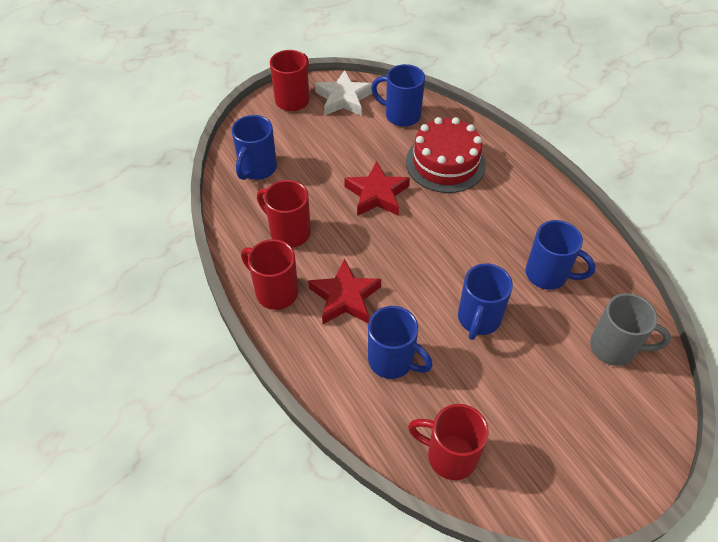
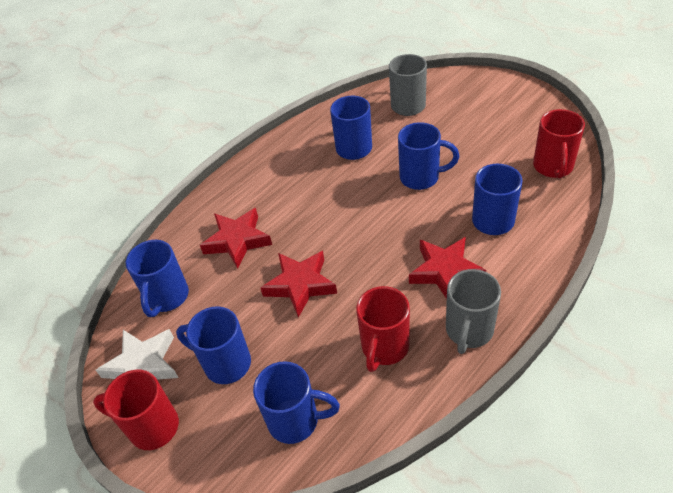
camera: 100 degrees left, 5 degrees down
red mug [241,239,298,310] -> grey mug [446,269,501,354]
red cake [406,117,486,193] -> red star [200,208,272,269]
none -> blue mug [176,306,251,384]

